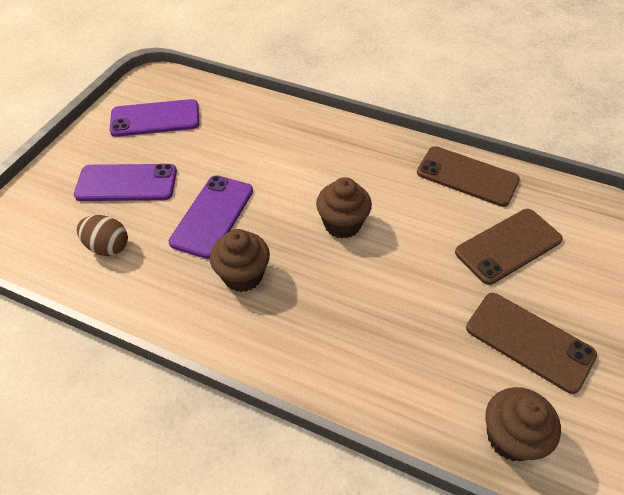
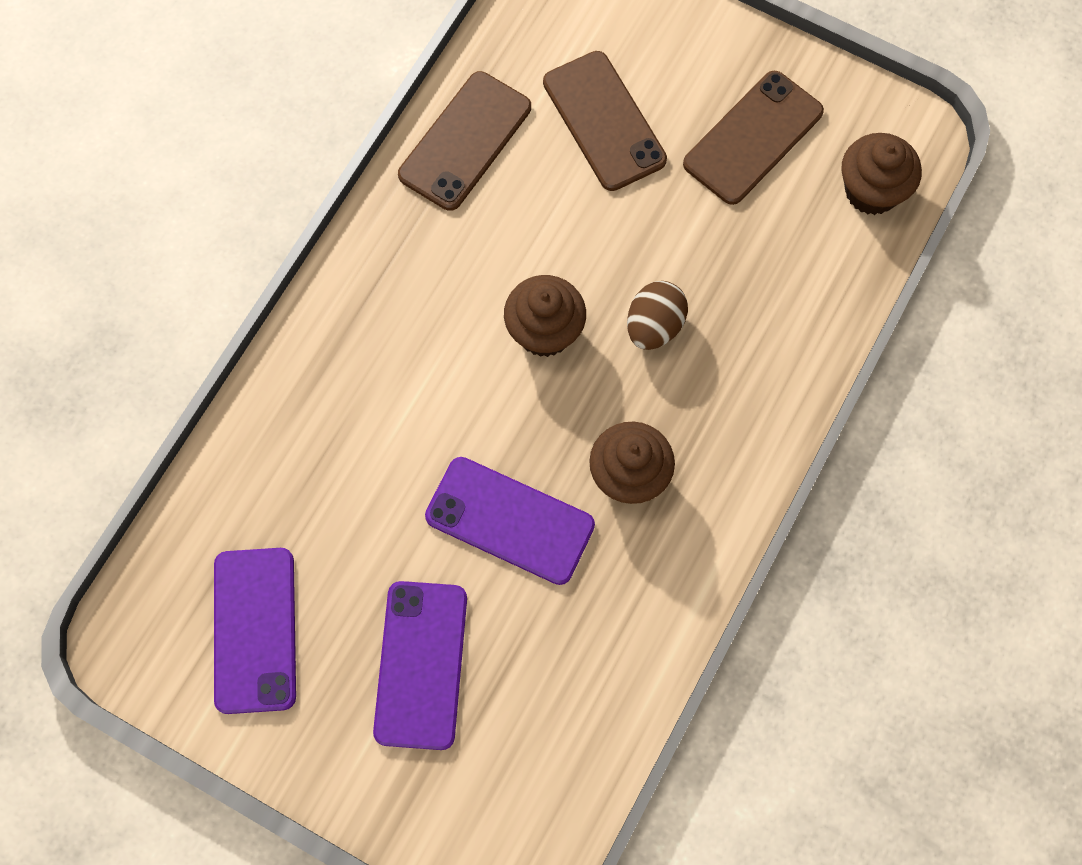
camera: 85 degrees left, 20 degrees up
brown egg [77,215,128,256] -> brown egg moved to [627,281,688,350]

